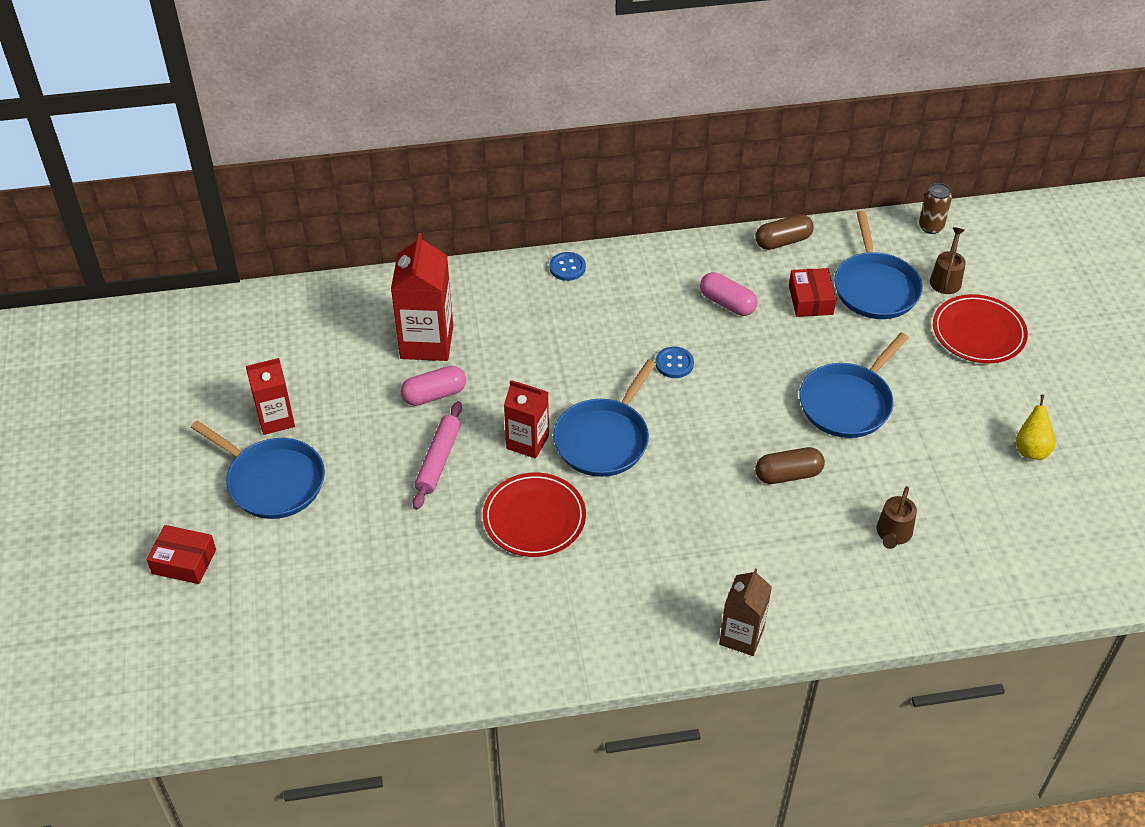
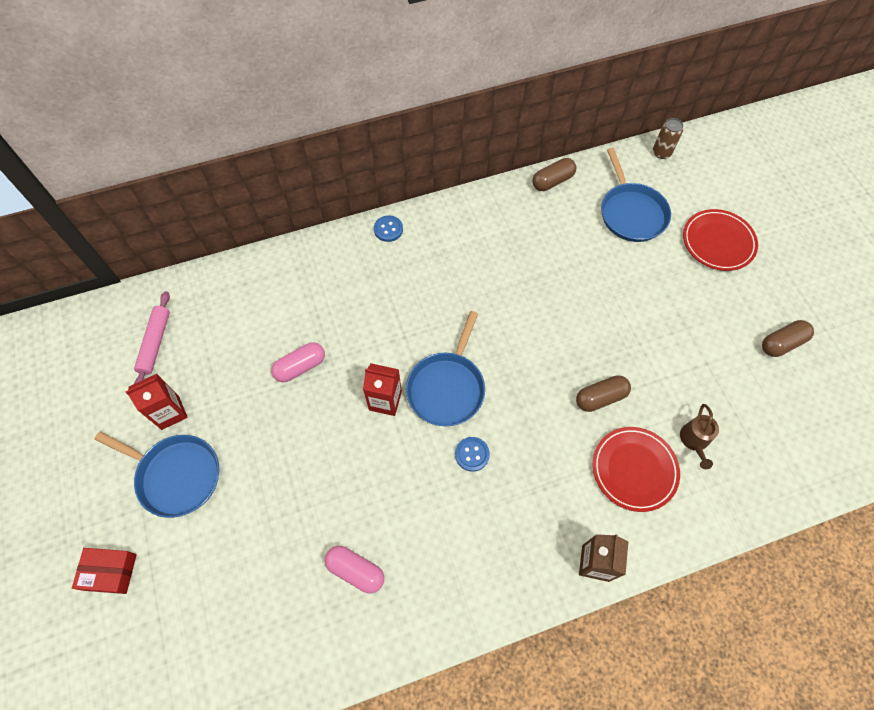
camera: 10 degrees left, 15 degrees up
red carton [391,233,453,361] -> none
pink rolling pin [412,401,462,510] -> pink rolling pin moved to [134,291,170,384]
red plate [483,473,586,557] -> red plate moved to [593,427,680,512]
blue button [655,347,694,378] -> blue button moved to [455,437,490,472]
pink capsule [700,272,758,316] -> pink capsule moved to [325,546,384,594]
red box [789,268,836,317] -> none
blue pan [799,333,909,438] -> none
brown watering can [930,227,966,294] -> none
yellow pear [1015,395,1056,460] -> brown capsule [762,320,814,357]

